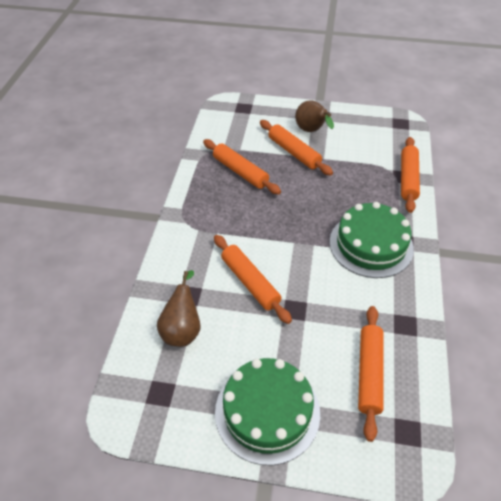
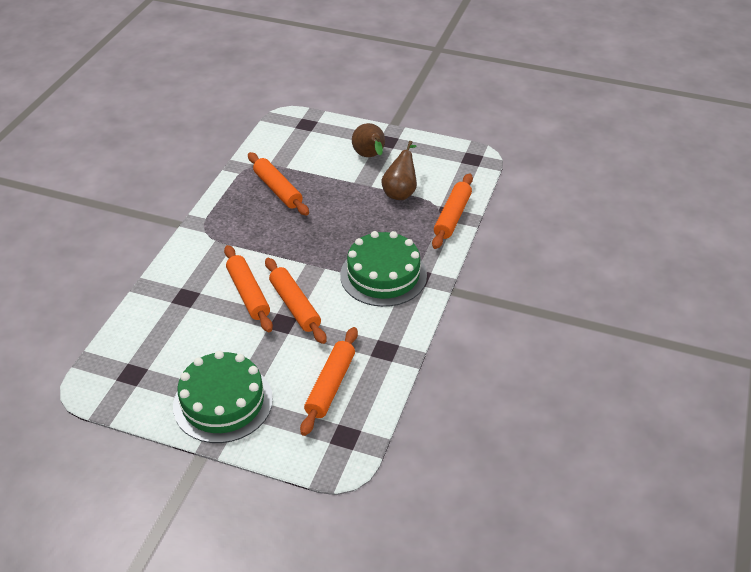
camera: 10 degrees right, 5 degrees down
brown pear [157,270,201,347] -> brown pear moved to [381,141,417,200]
orange rolling pin [260,120,333,176] -> orange rolling pin moved to [265,258,327,344]

